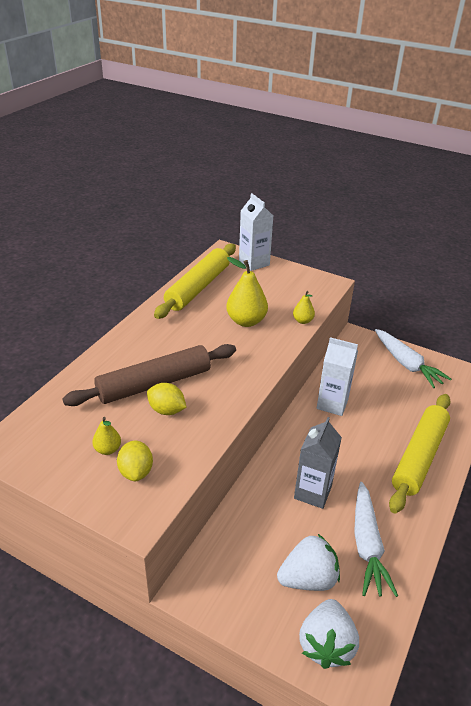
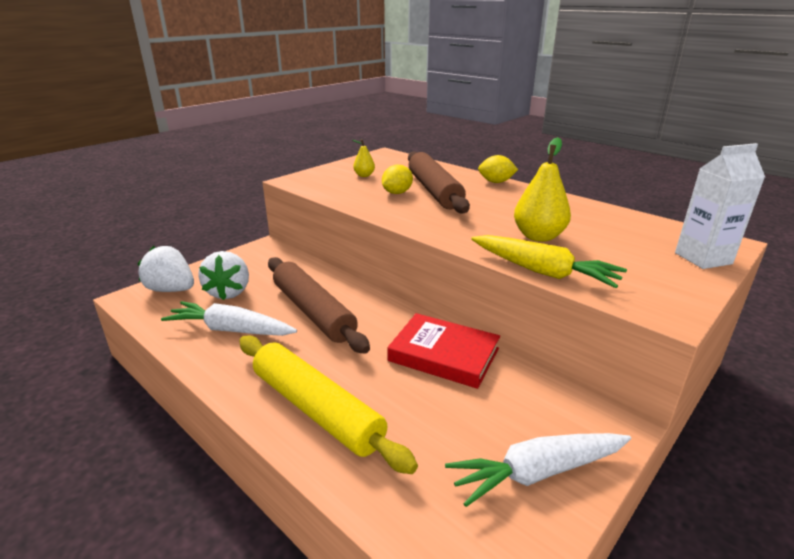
camera: 105 degrees right, 10 degrees down
yellow lemon [117,440,153,481] -> yellow lemon moved to [478,155,518,183]
yellow rolling pin [154,244,236,319] -> none
yellow pear [293,291,315,324] -> yellow carrot [471,235,627,288]
grey carton [294,417,342,509] -> brown rolling pin [268,257,370,354]
white carton [317,337,358,416] -> red book [387,313,500,389]

